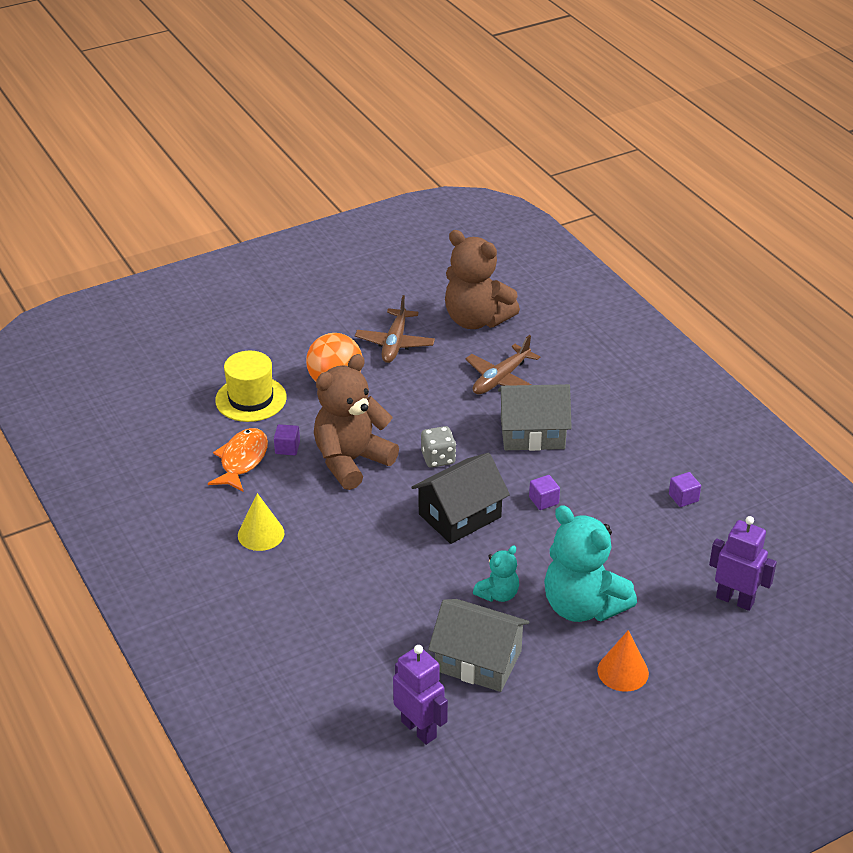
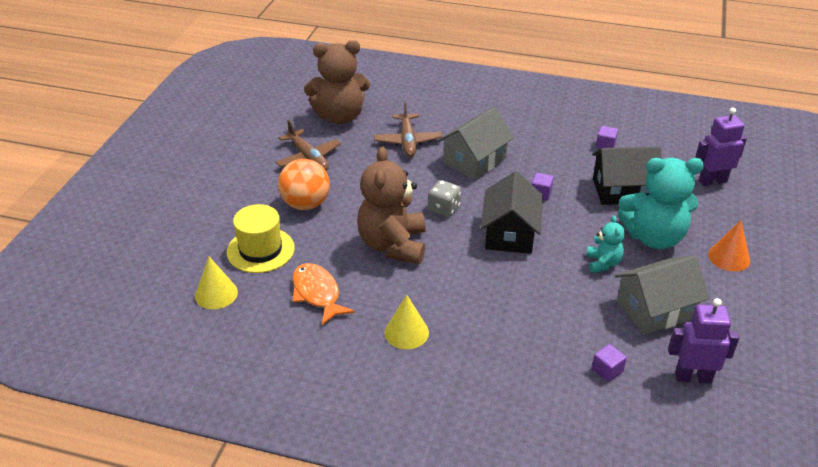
camera: 45 degrees left, 0 degrees up
purple cube [274,424,300,455] -> purple cube moved to [592,344,627,382]
none -> yellow cone [195,257,238,309]
none -> black house [592,146,662,205]

